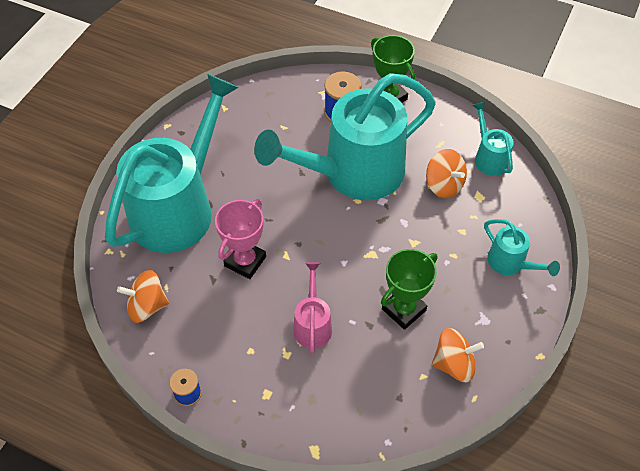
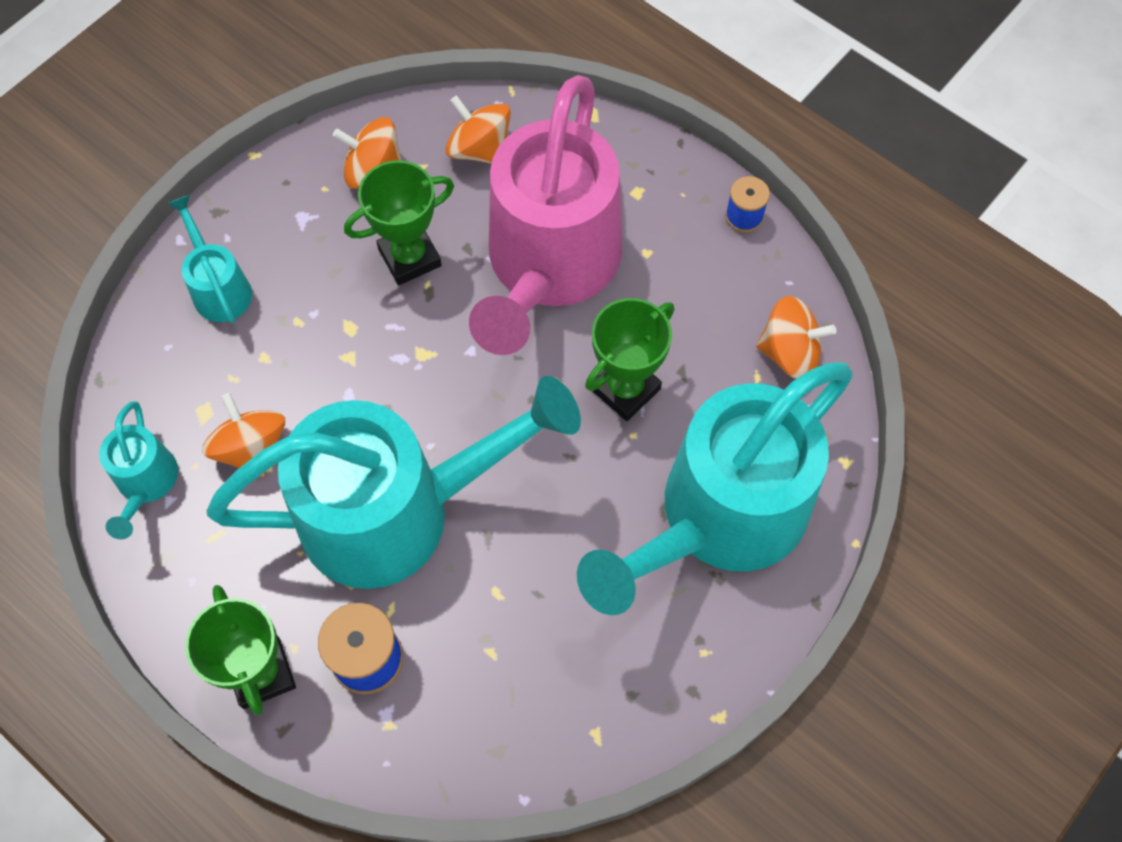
camera: 165 degrees left, 10 degrees up
pink trophy [215,199,266,279] -> green trophy [585,298,674,421]
pink watering can [293,262,332,354] -> pink watering can [469,75,622,355], size x2.32
none -> orange spinning top [446,95,511,164]

